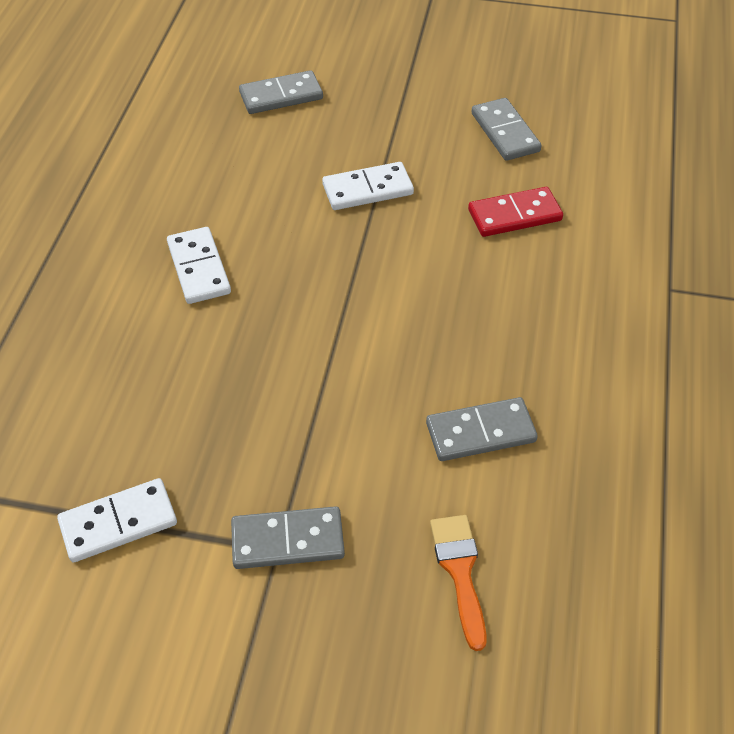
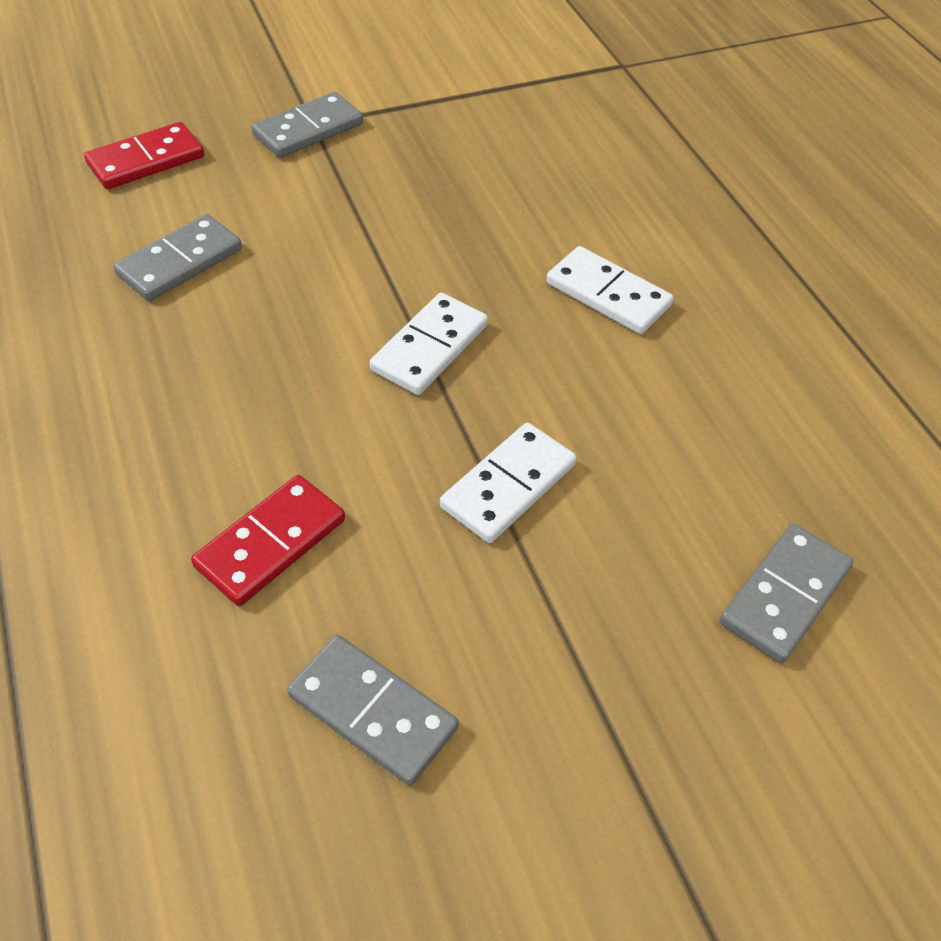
camera: 145 degrees right, 0 degrees up
white domino [57,478,177,563] -> white domino moved to [370,293,488,395]
orange brush [430,515,487,651] -> red domino [84,122,204,189]

